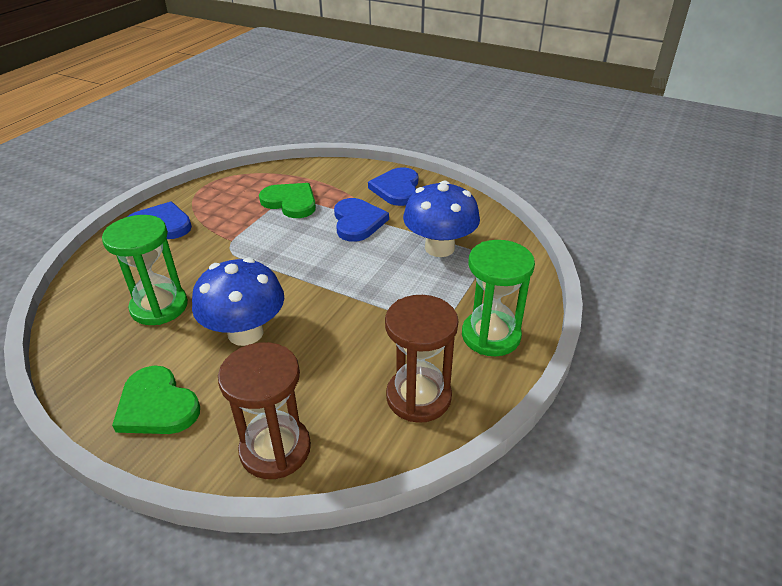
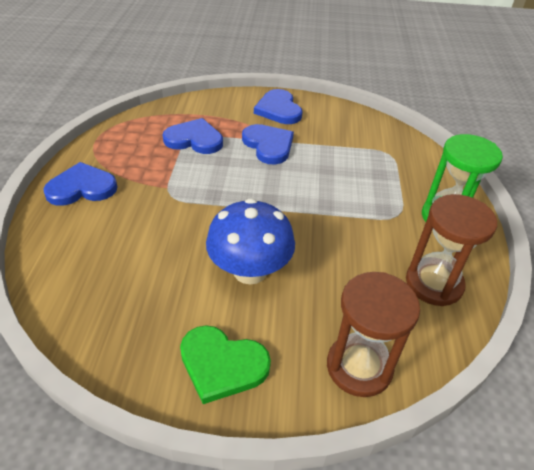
camera: 25 degrees left, 5 degrees up
green hourglass [102,215,188,325] -> none
green heart [259,183,316,218] -> blue heart [163,118,223,154]
blue mushroom [403,181,480,257] -> none

